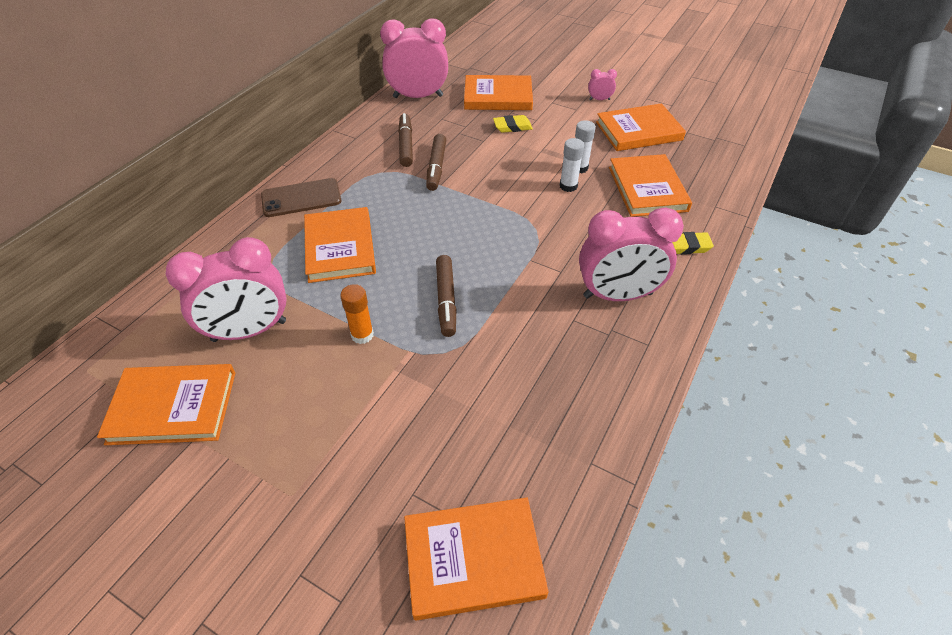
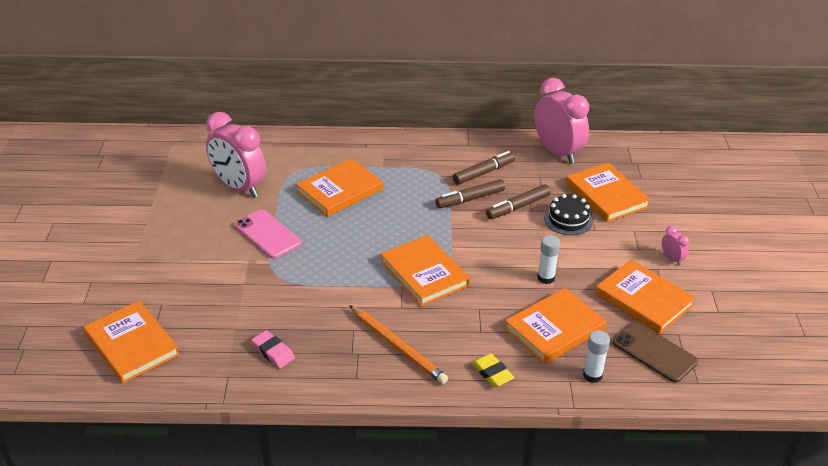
camera: 60 degrees right, 10 degrees down
orange book [97,364,235,445] -> orange book moved to [381,235,470,306]
brown phone [261,178,341,217] -> brown phone moved to [612,322,698,383]
orange glue stick [340,284,374,344] -> pink phone [234,210,302,259]
brown marker [436,255,456,337] -> brown marker moved to [486,184,551,219]
yellow eraser [493,115,533,133] -> black cake [544,194,593,235]
white glue stick [560,138,584,192] -> white glue stick moved to [583,330,610,383]
pink clock [579,208,684,301] -> orange pencil [349,305,448,384]
none -> pink eraser [251,330,295,368]

